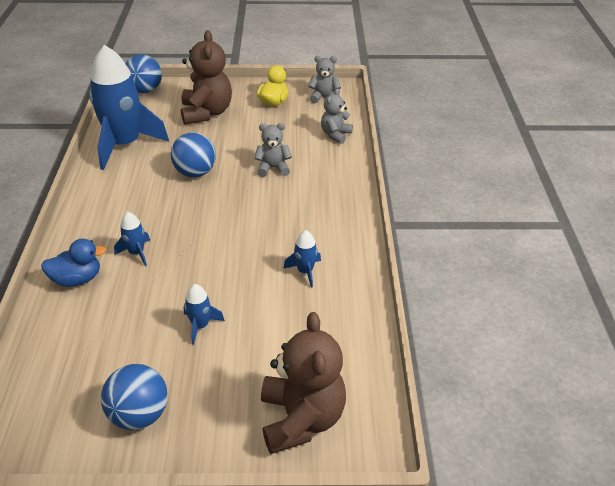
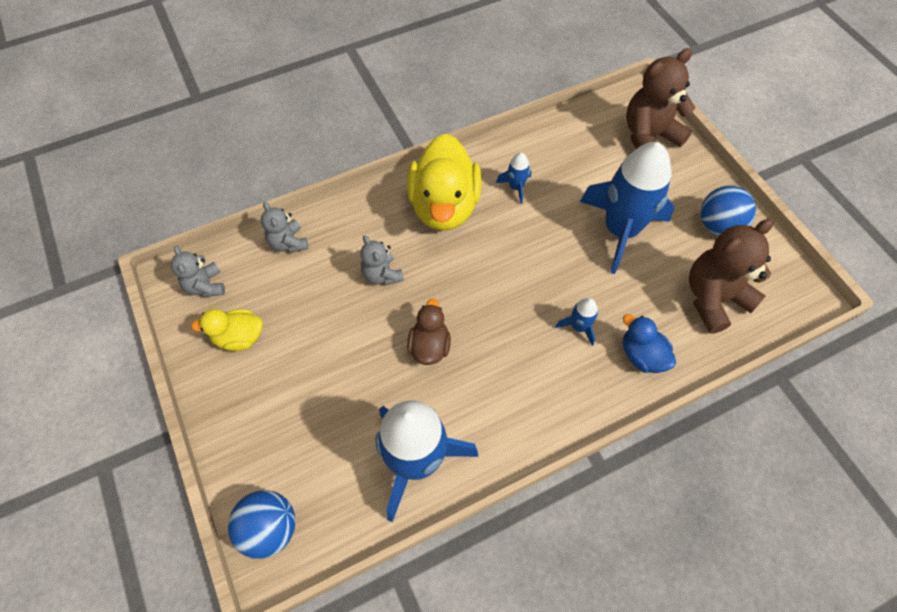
camera: 115 degrees left, 20 degrees up
blue ball [171,132,216,177] -> brown duck [407,298,451,365]
brown teddy bear [181,30,232,125] -> brown teddy bear moved to [689,219,774,334]
blue rocket [184,284,225,345] -> blue rocket [580,142,675,274], size x2.39
grey teddy bear [321,89,353,144] -> grey teddy bear turned 60 degrees clockwise [261,202,308,253]
none -> yellow duck [407,134,482,231]

